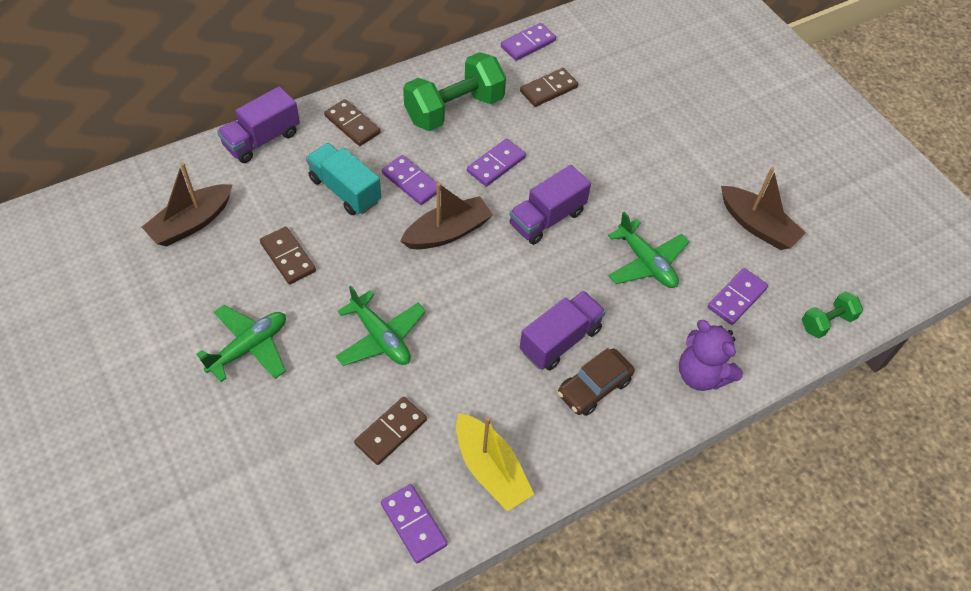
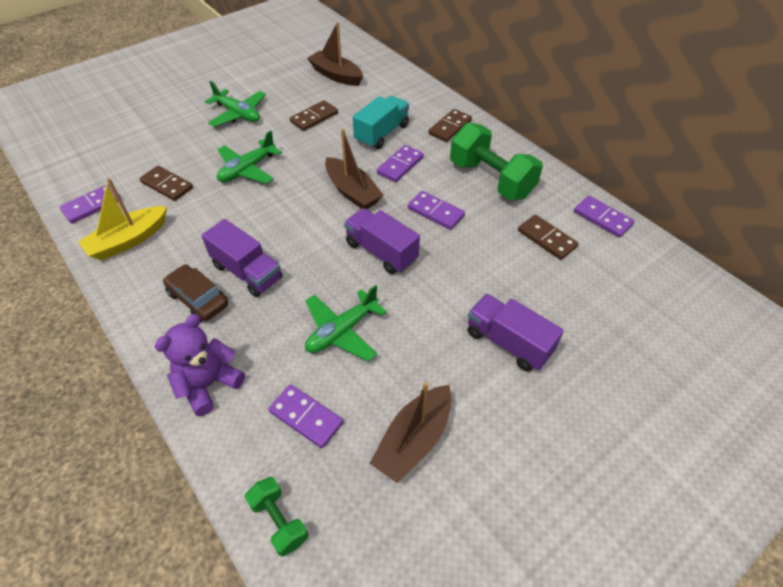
camera: 85 degrees right, 5 degrees down
purple truck [217,86,300,163] -> purple truck moved to [467,294,564,372]

